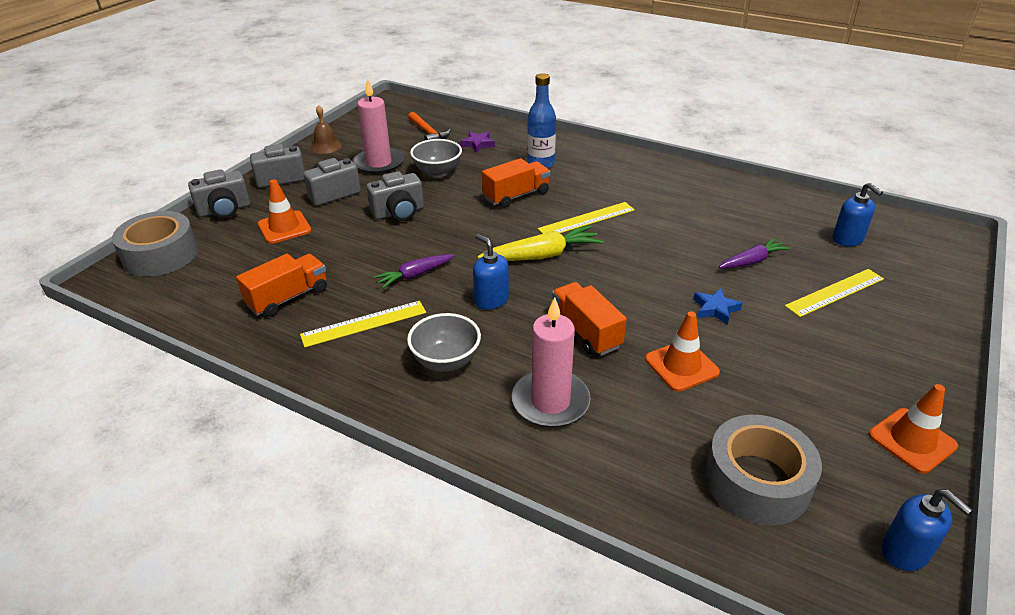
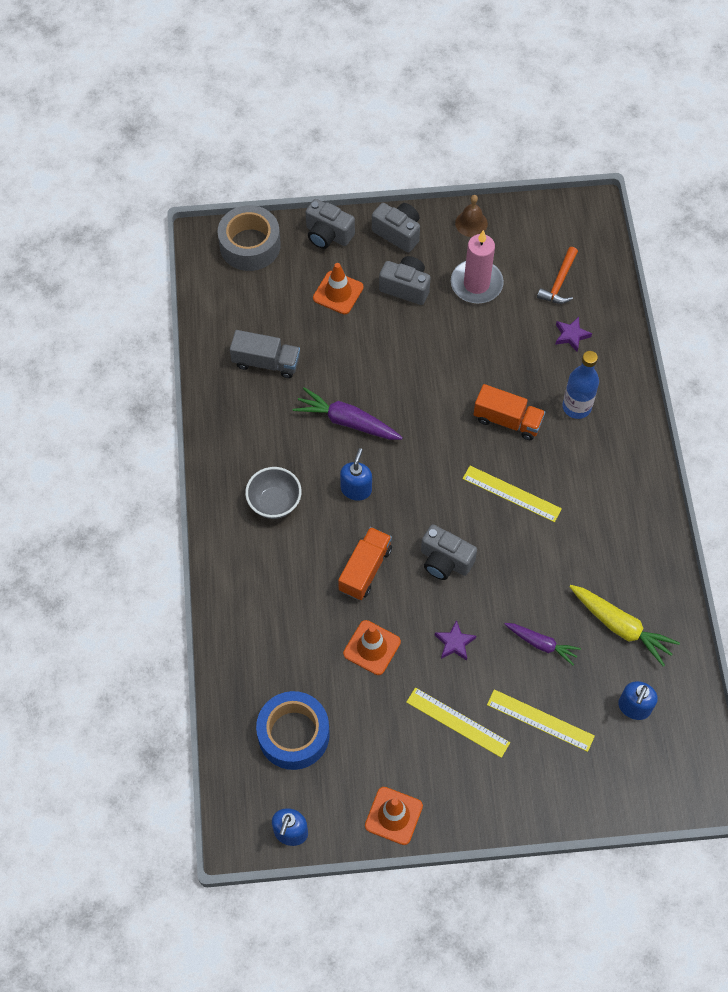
camera: 55 degrees right, 25 degrees up
orange truck [236,254,327,317] -> grey truck [230,330,300,378]
yellow ruler [300,301,426,347] -> yellow ruler moved to [406,687,510,758]
grey camera [367,172,424,221] -> grey camera moved to [421,524,477,580]
purple carrot [373,254,454,289] -> purple carrot [293,387,403,440], size x1.54
grey bowl [410,139,462,178] -> none
yellow carrot [477,225,604,261] -> yellow carrot moved to [569,585,680,667]
pink candle [512,297,591,428] -> none
blue star [693,288,743,325] -> purple star [435,620,476,661]
grey tape [705,415,822,526] -> blue tape [256,691,330,770]

